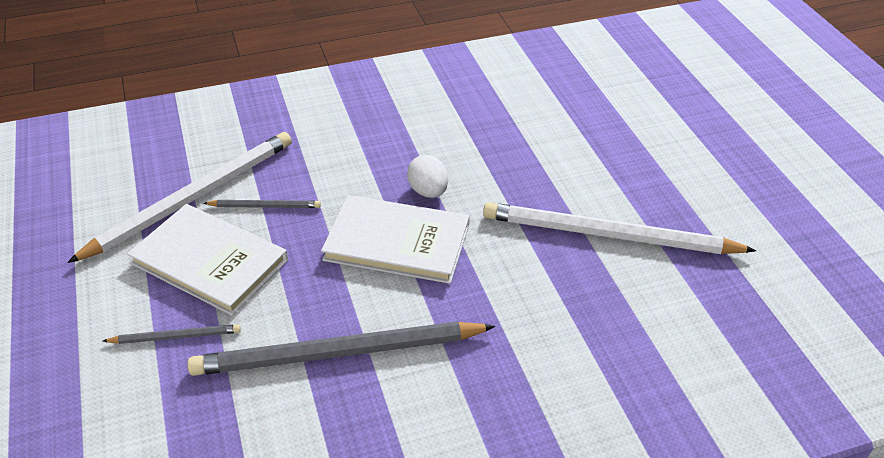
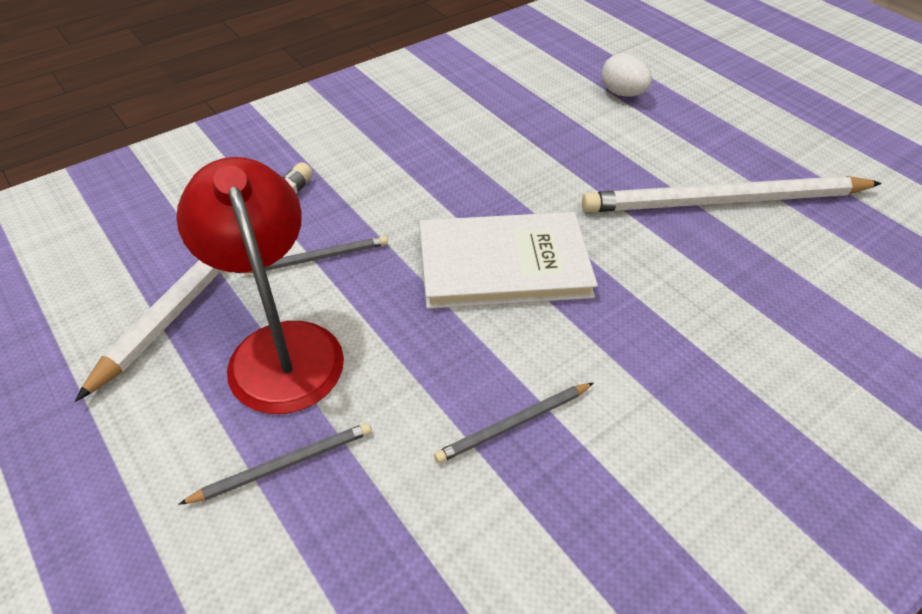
camera: 20 degrees left, 5 degrees up
white book [127,204,288,316] -> red lamp [176,157,344,414]
grey pencil [187,321,496,376] -> grey pencil [434,383,594,463], size x0.45
white egg [407,155,448,198] -> white egg moved to [601,53,652,97]

